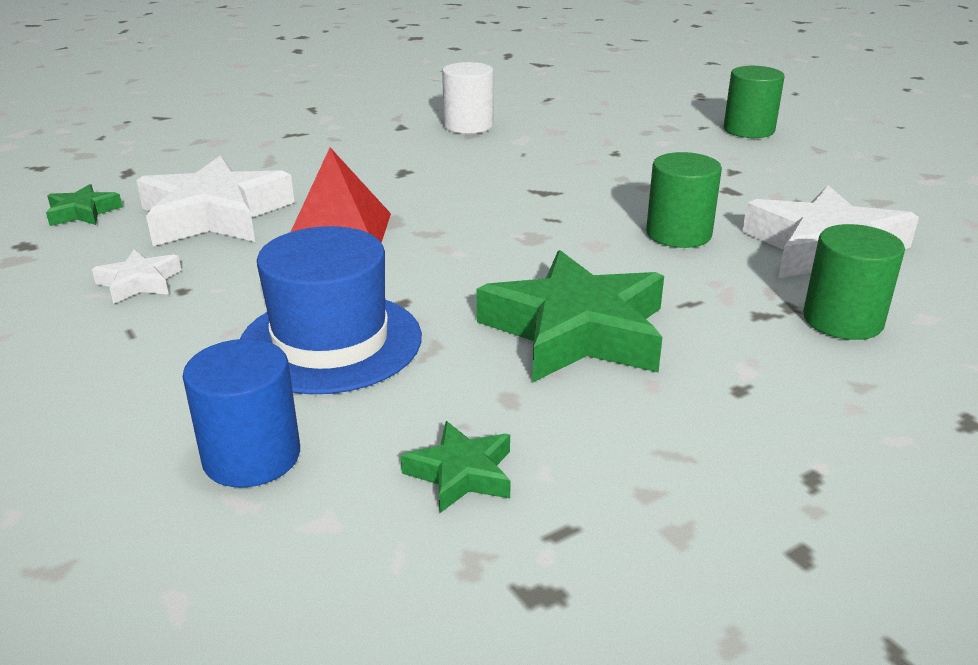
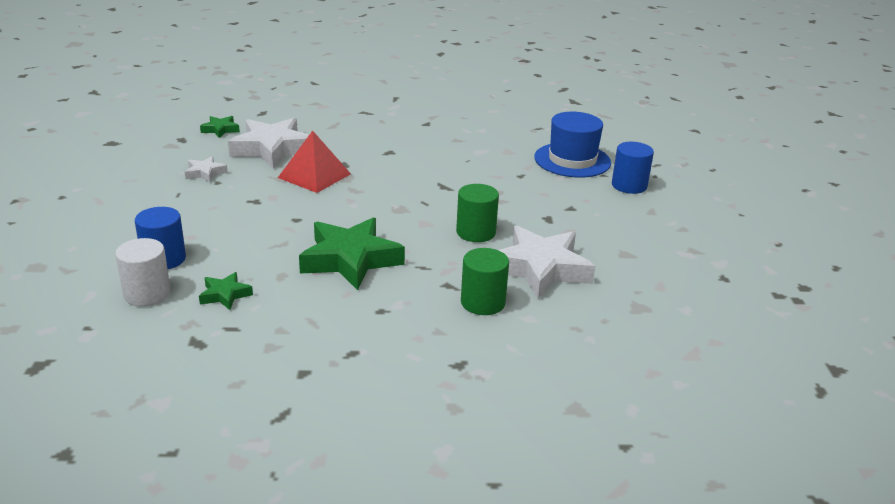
camera: 30 degrees right, 0 degrees up
blue hat [240,226,422,394] -> blue hat moved to [534,112,611,178]
white cylinder [442,62,493,134] -> white cylinder moved to [115,238,171,306]
green cylinder [724,66,785,138] -> blue cylinder [612,142,654,194]

